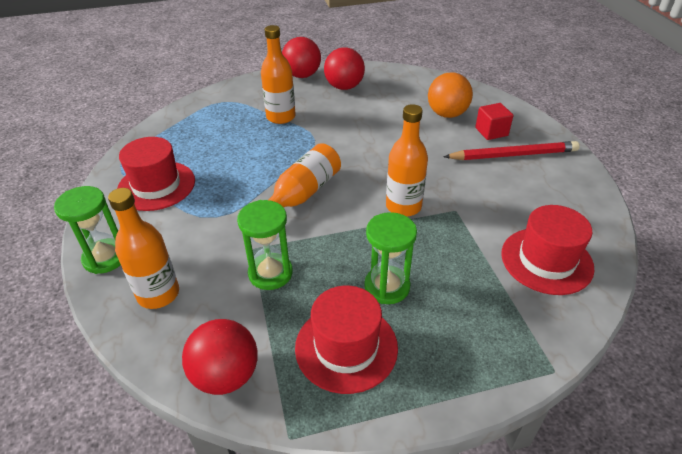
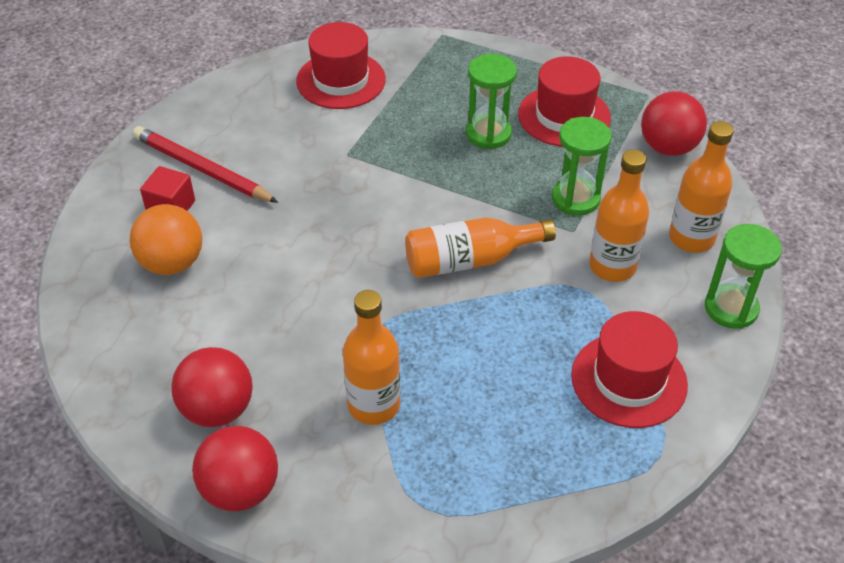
camera: 140 degrees left, 5 degrees up
orange bottle [386,104,428,217] -> orange bottle moved to [589,149,649,282]

